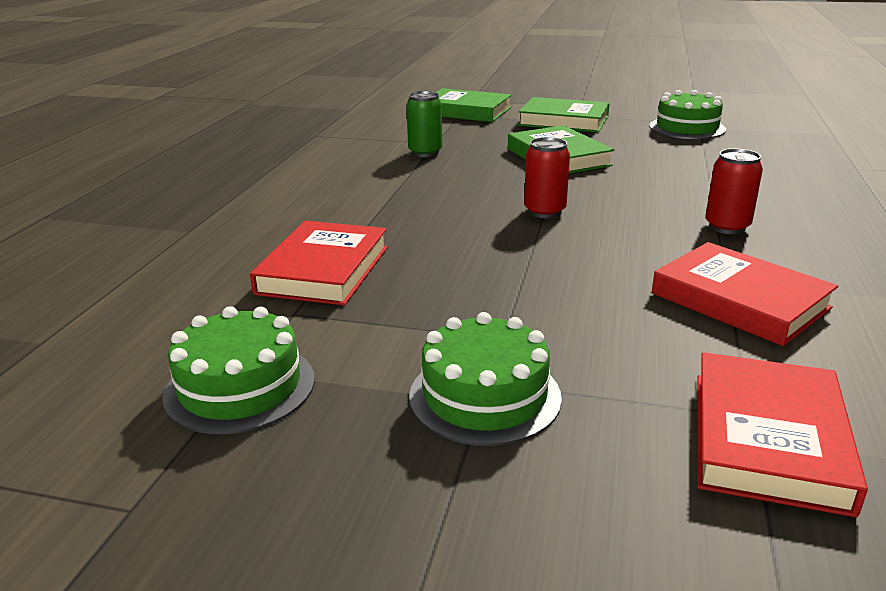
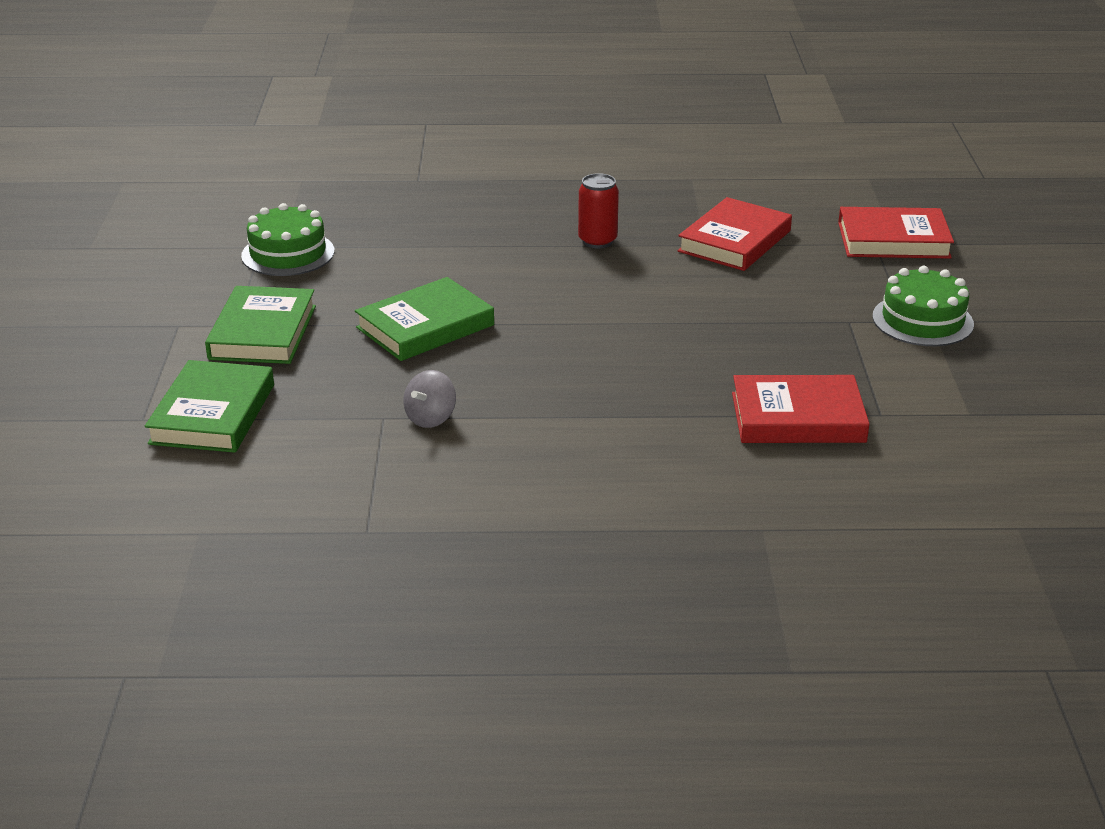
camera: 105 degrees left, 5 degrees up
green cake [163,306,315,434] -> none
green can [406,91,442,157] -> grey spinning top [404,370,456,428]
red can [524,137,570,218] -> none

